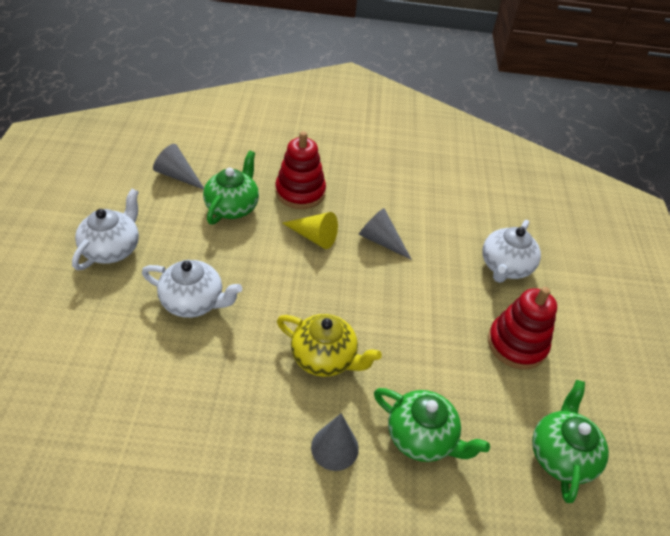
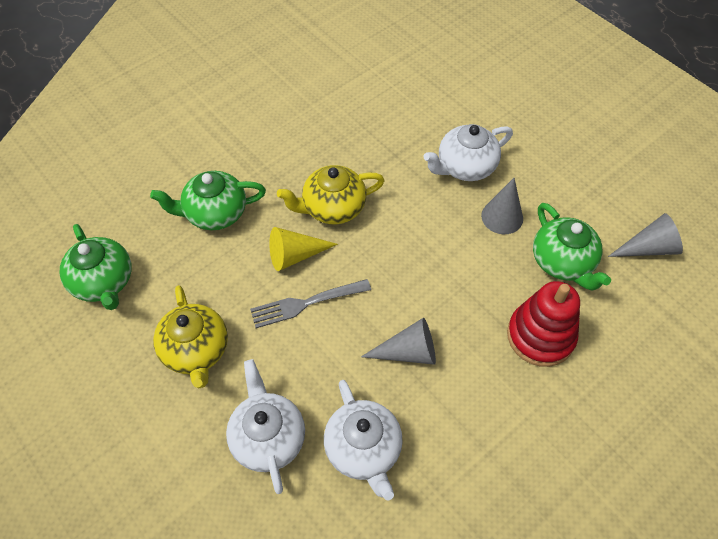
camera: 140 degrees right, 10 degrees up
white teapot [72,189,139,270] -> white teapot moved to [324,380,403,501]
yellow cone [282,212,338,249] -> yellow cone moved to [269,227,338,271]
grey cone [311,413,359,471] -> grey cone moved to [481,178,523,234]
red stacking toy [488,287,557,369] -> yellow teapot [153,285,228,388]
none -> grey fork [250,279,371,328]

